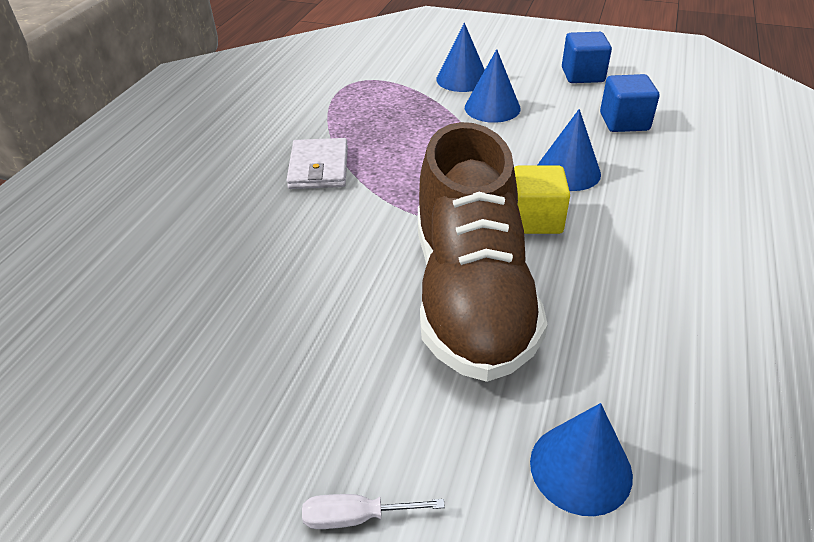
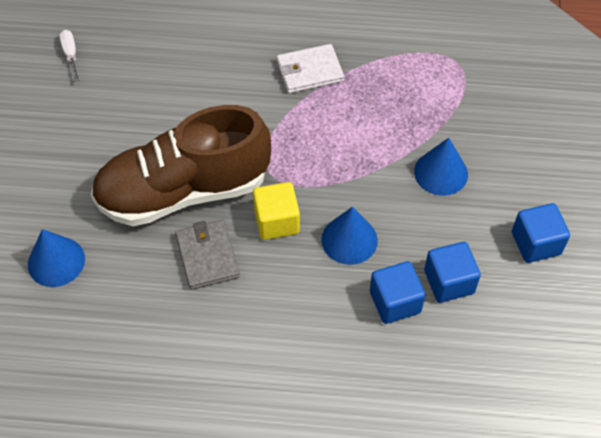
camera: 75 degrees right, 15 degrees up
white screwdriver [302,494,445,529] -> white screwdriver moved to [59,30,79,82]
blue cone [436,23,485,92] -> none
none -> grey wallet [175,220,240,290]
none -> blue cube [370,261,425,324]

